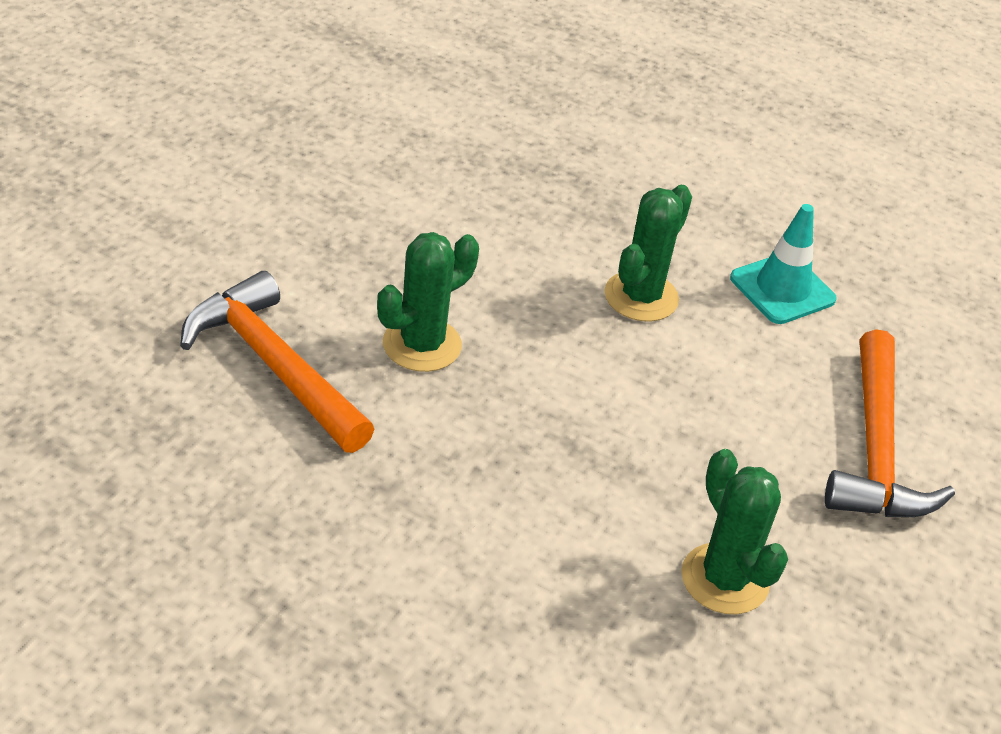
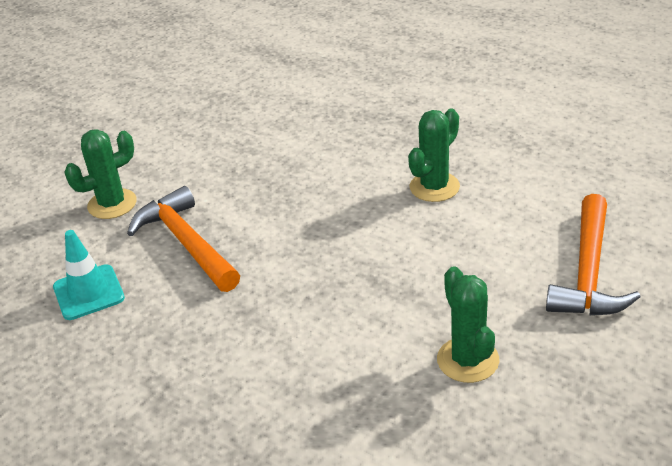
camera: 15 degrees right, 5 degrees down
green cactus [377,232,479,372] -> green cactus moved to [64,129,137,219]
turquoise traffic cone [730,204,837,324] -> turquoise traffic cone moved to [53,230,125,320]

